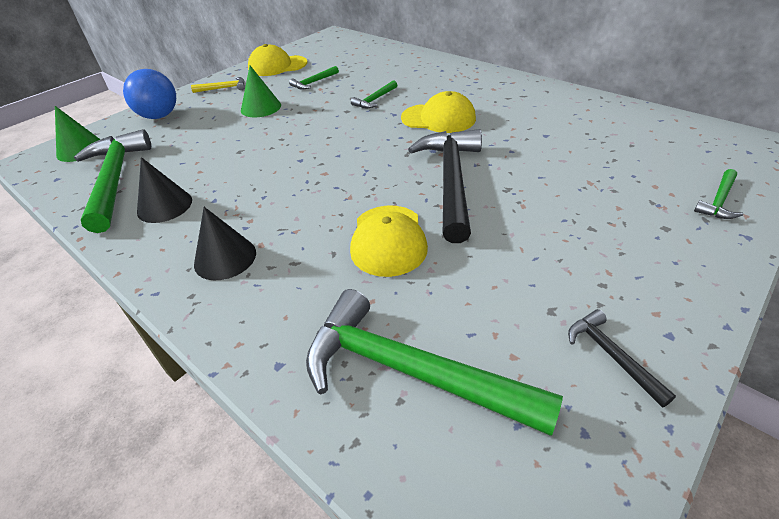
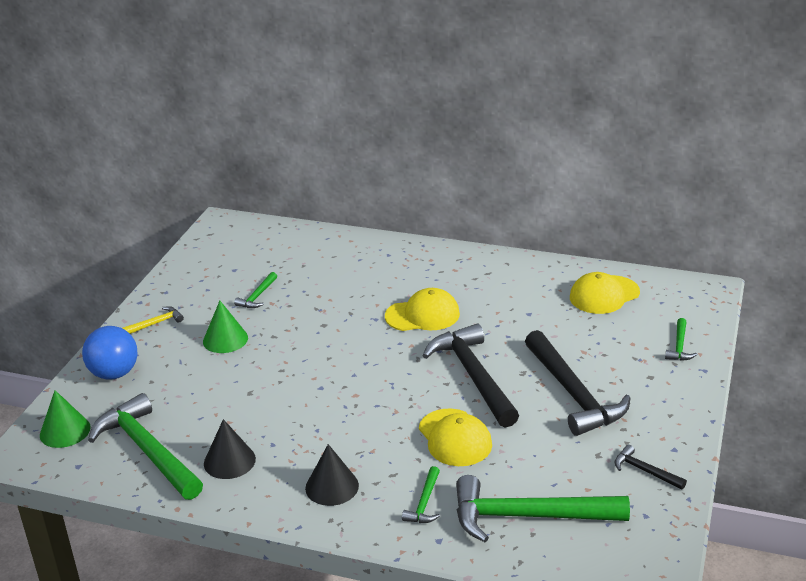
camera: 25 degrees left, 10 degrees down
yellow cap [248,44,307,76] -> yellow cap moved to [570,272,640,314]
green hammer [351,80,397,108] -> green hammer moved to [402,466,440,523]
none -> black hammer [525,330,631,436]

